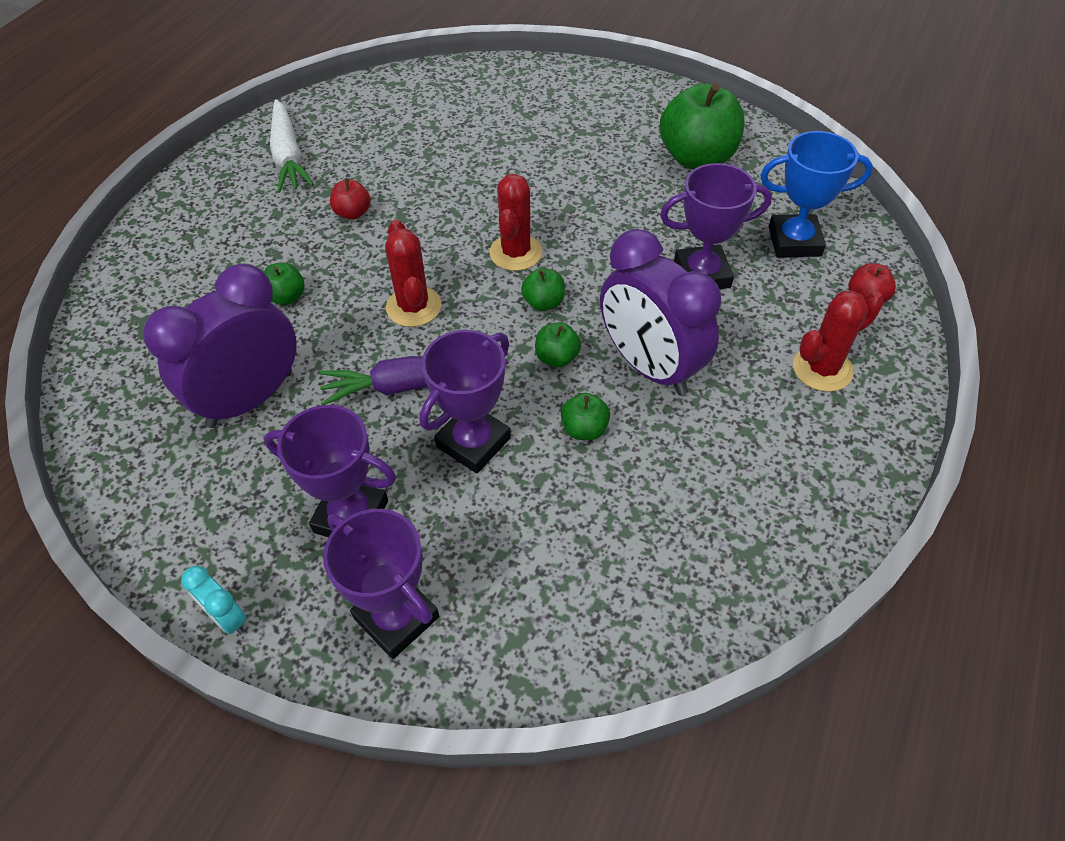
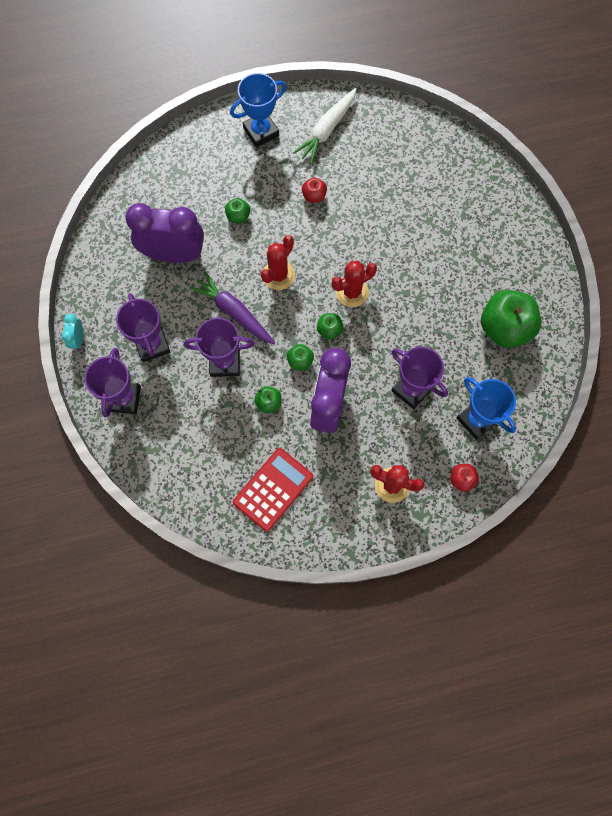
camera: 50 degrees right, 20 degrees up
none -> blue trophy [230,73,286,148]
none -> red calculator [233,448,313,532]

